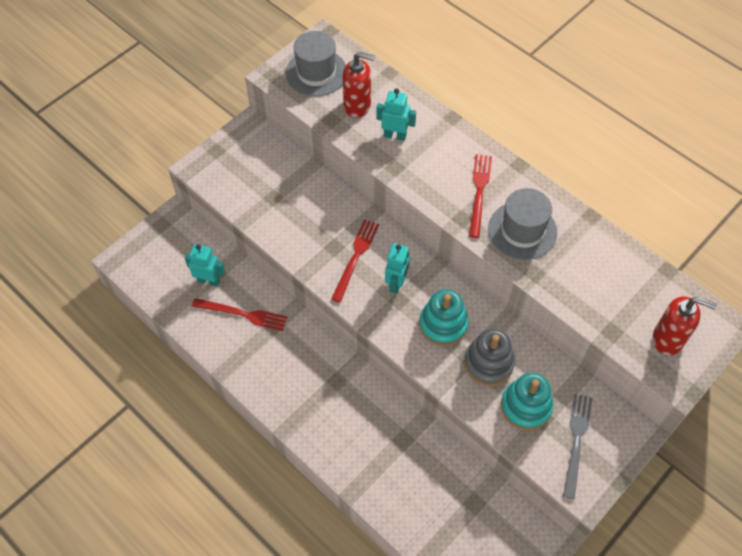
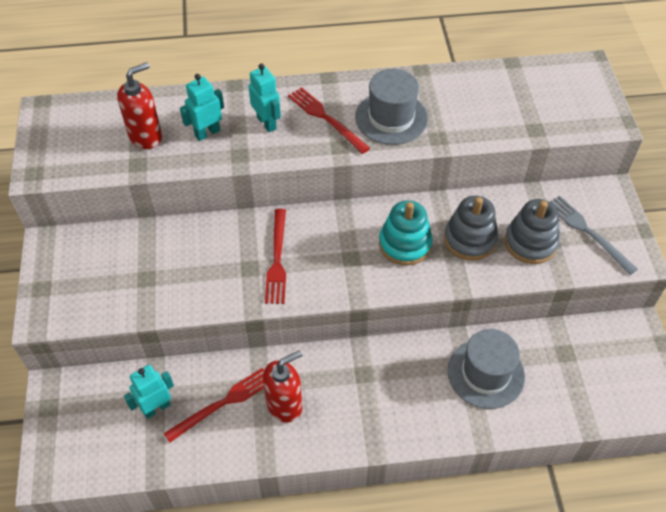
camera: 50 degrees left, 5 degrees down
grey hat [286,31,346,96] -> grey hat moved to [447,329,525,409]
red fork [331,219,379,303] -> red fork turned 150 degrees counterclockwise [265,209,286,304]
turquoise robot [385,243,410,294] -> turquoise robot moved to [248,64,281,132]
turquoise stacking toy [501,373,553,431] -> grey stacking toy [505,199,560,264]
red soap dispenser [653,296,717,356] -> red soap dispenser moved to [263,350,302,423]

